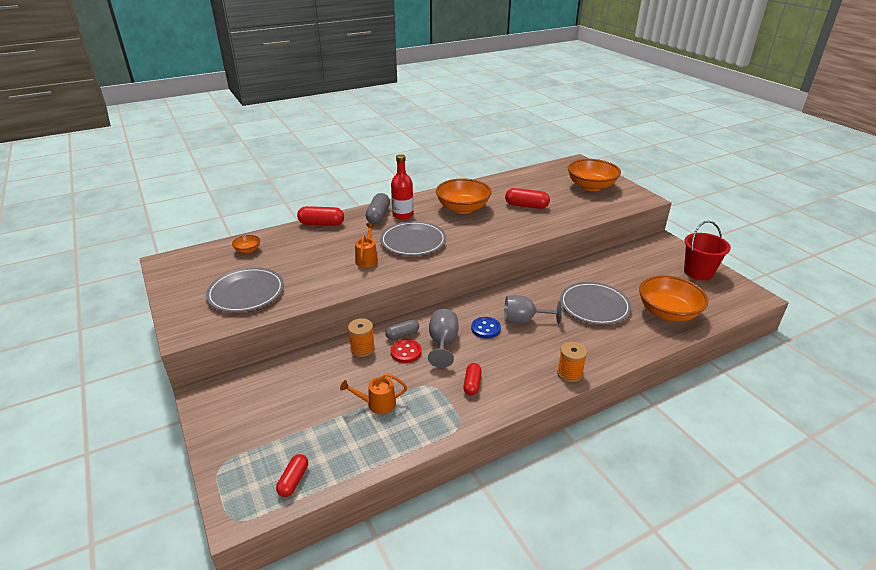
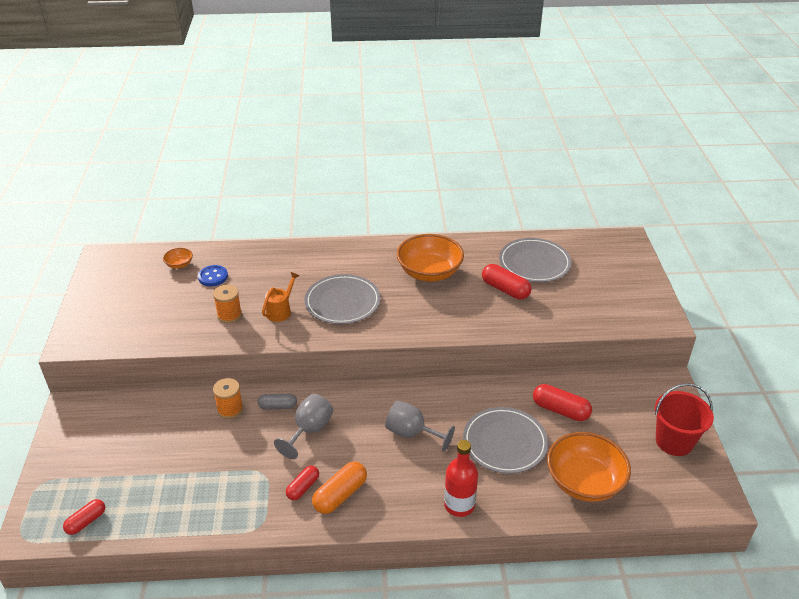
camera: 25 degrees right, 5 degrees up
grey plate [206,267,284,312] -> grey plate moved to [499,238,572,282]
red capsule [297,206,344,226] -> red capsule moved to [533,384,592,421]
orange watering can [340,373,407,414] -> none
grey capsule [365,193,390,224] -> none
red bottle [391,154,413,220] -> red bottle moved to [444,440,478,517]
red button [391,339,422,363] -> none
blue button [471,317,501,338] -> blue button moved to [198,265,228,286]
orange spool [557,342,587,382] -> orange spool moved to [213,285,242,323]
orange bowl [568,159,621,191] -> none
none -> orange capsule [312,461,367,514]

